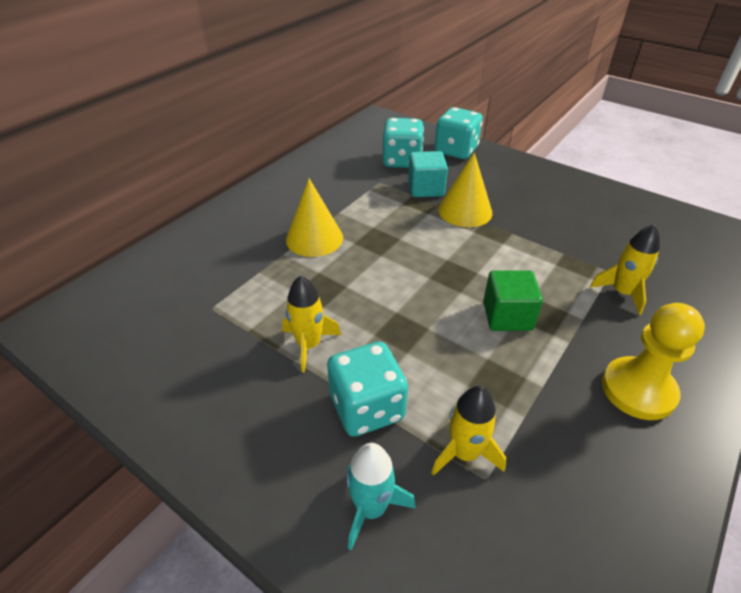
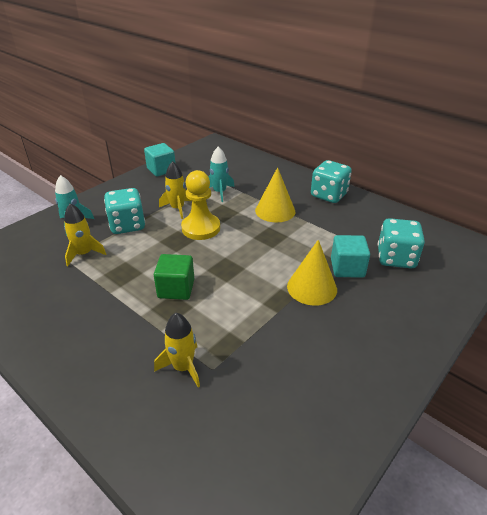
camera: 95 degrees right, 5 degrees down
turquoise dice [435,107,483,159] -> turquoise dice moved to [311,160,352,203]
yellow pawn [602,303,705,420] -> yellow pawn moved to [181,170,220,240]
none -> turquoise cube [144,143,175,177]
none -> turquoise rocket [208,147,235,202]

